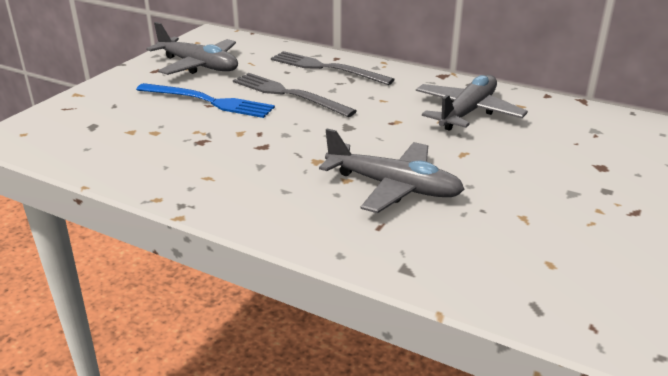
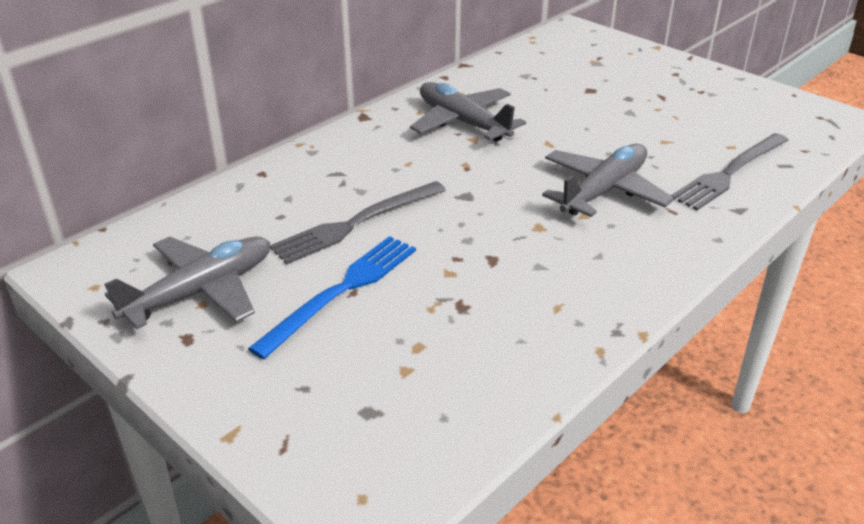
camera: 75 degrees left, 5 degrees up
grey fork [271,51,395,85] -> grey fork moved to [671,133,789,210]

